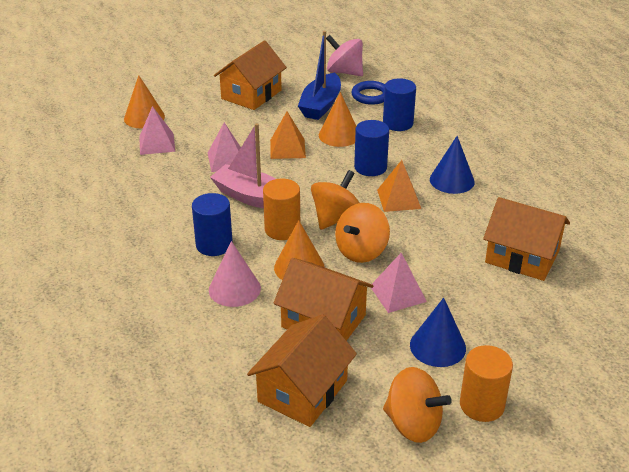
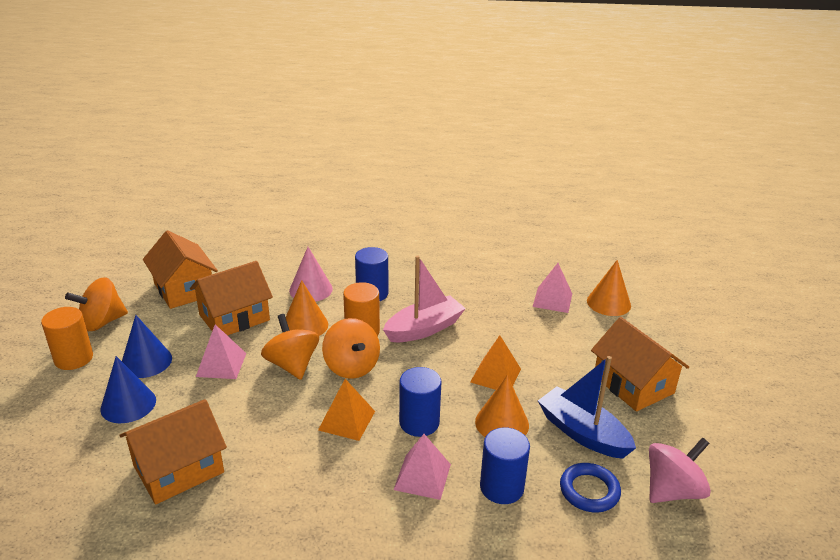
camera: 115 degrees right, 5 degrees down
pink pyramid [208,122,241,172] -> pink pyramid moved to [393,434,451,500]
blue cone [430,136,475,194] -> blue cone moved to [101,356,156,423]

